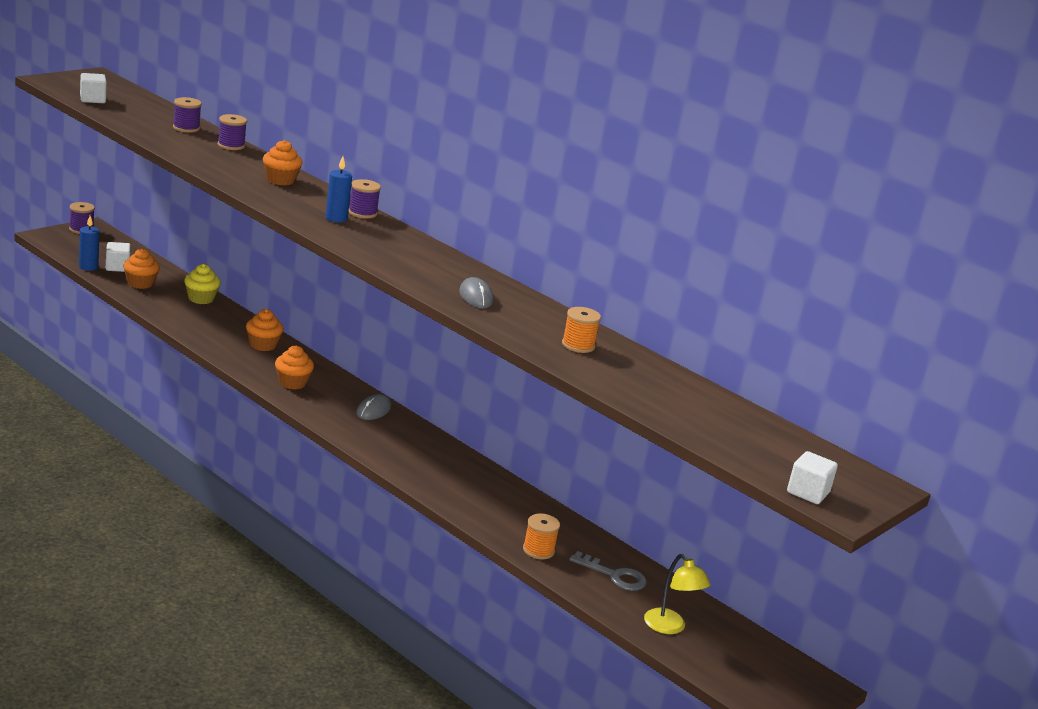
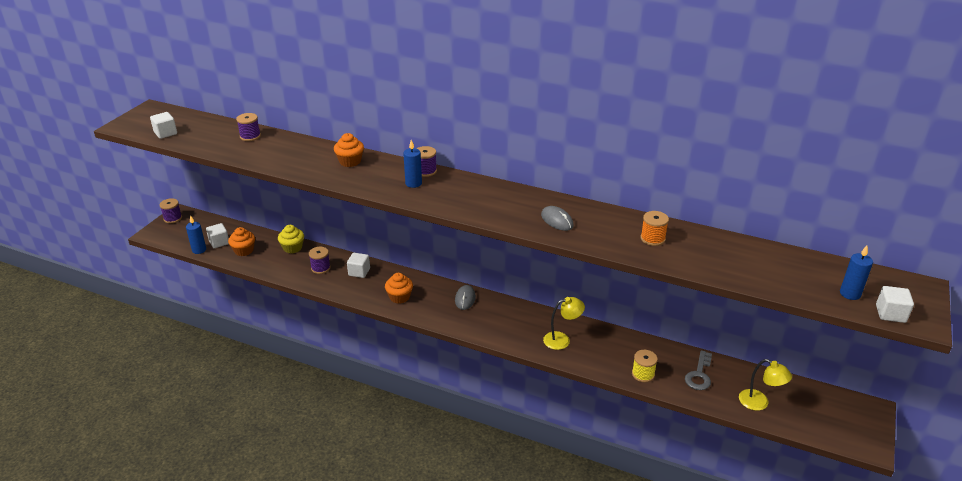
camera: 15 degrees left, 10 degrees up
purple spool [218,114,247,150] -> purple spool moved to [309,247,331,274]
orange cupcake [246,309,284,351] -> white cube [347,253,370,278]
orange spool [523,513,560,559] -> yellow spool [632,350,658,382]
grey key [569,551,647,591] -> grey key turned 105 degrees clockwise [685,350,712,390]
none -> yellow lamp [543,297,585,350]
none -> blue candle [840,246,873,300]

